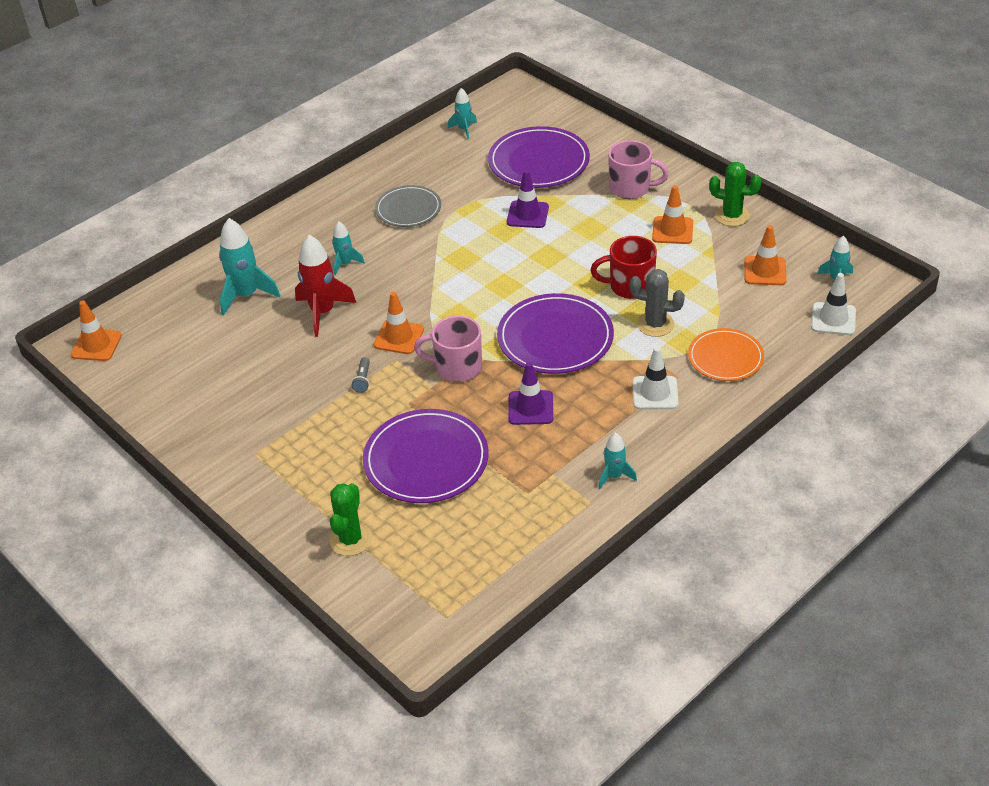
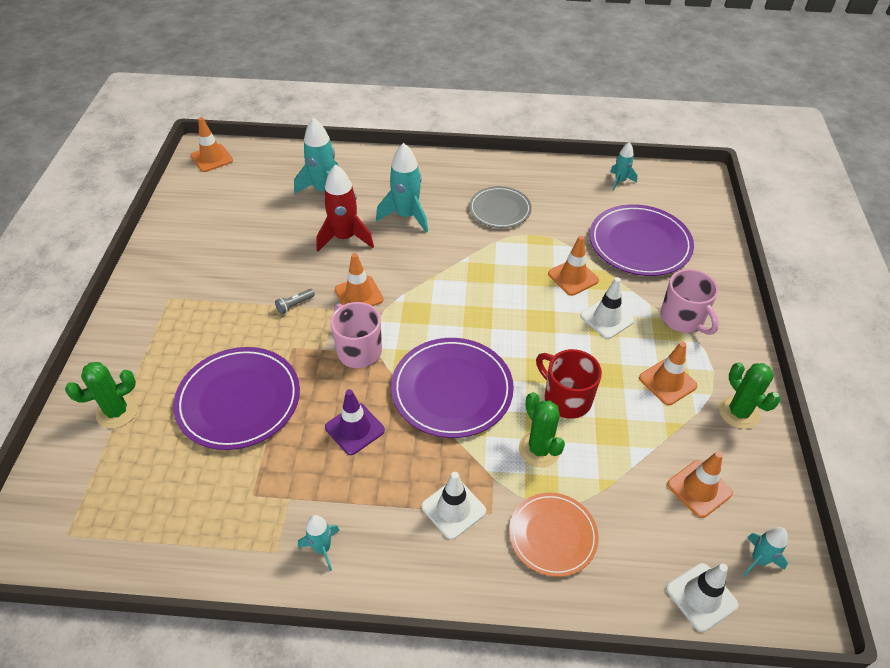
camera: 45 degrees right, 5 degrees up
turquoise rocket [332,222,365,276] -> turquoise rocket [376,143,428,233], size x1.78
purple traffic cone [507,170,549,228] -> orange traffic cone [548,236,599,296]
grey cactus [630,269,685,337] -> green cactus [519,392,565,467]
none -> white traffic cone [580,277,634,339]

